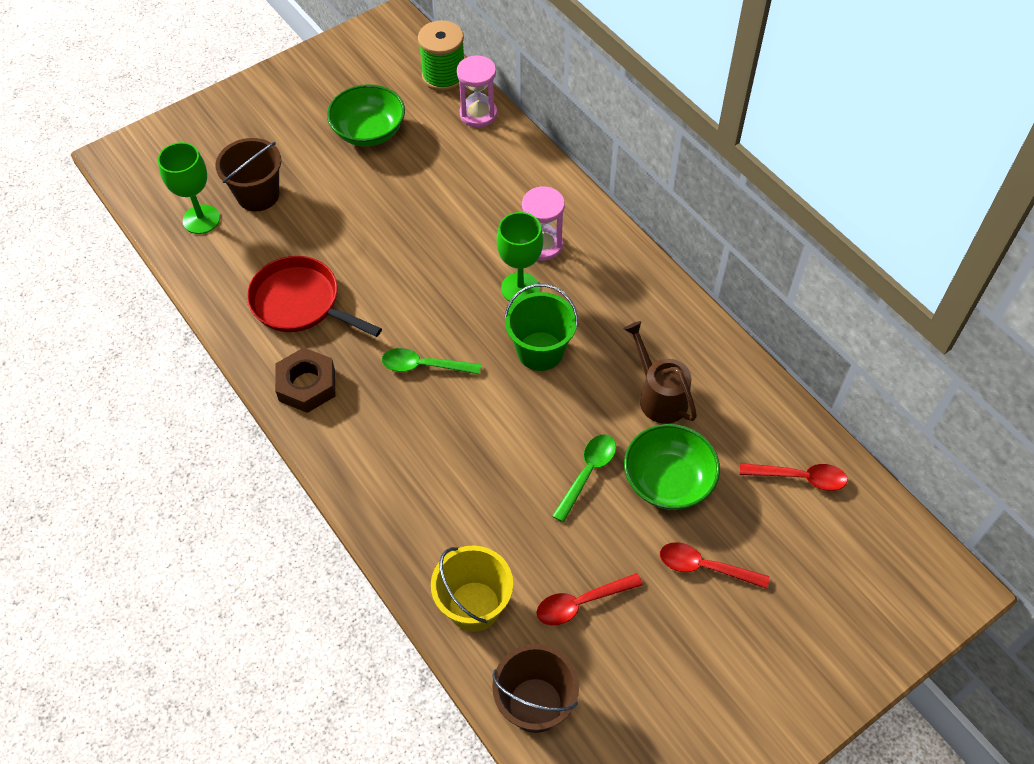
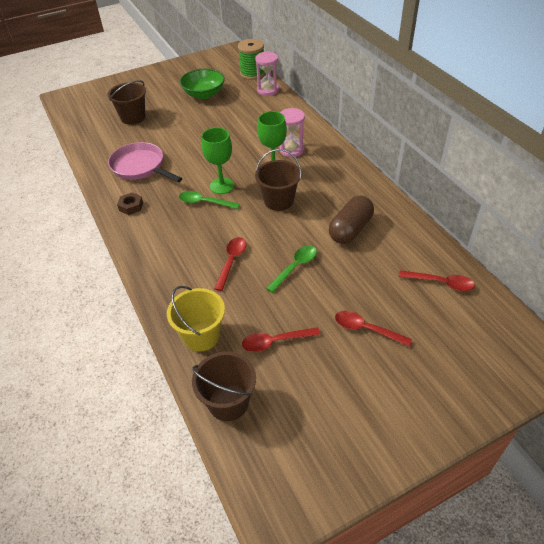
camera: 10 degrees right, 10 degrees down
green goblet [158,142,220,234] -> green goblet moved to [201,127,234,194]
red pan [247,256,382,337] -> pink pan [108,142,182,182]
brown nut [275,348,335,413] -> brown nut [117,192,143,215], size x0.63
green bucket [504,284,578,371] -> brown bucket [255,149,302,211]
brown watering can [624,321,697,424] -> brown capsule [329,196,374,244]
green bowl [624,424,720,510] -> none
none -> red spoon [214,237,247,291]

